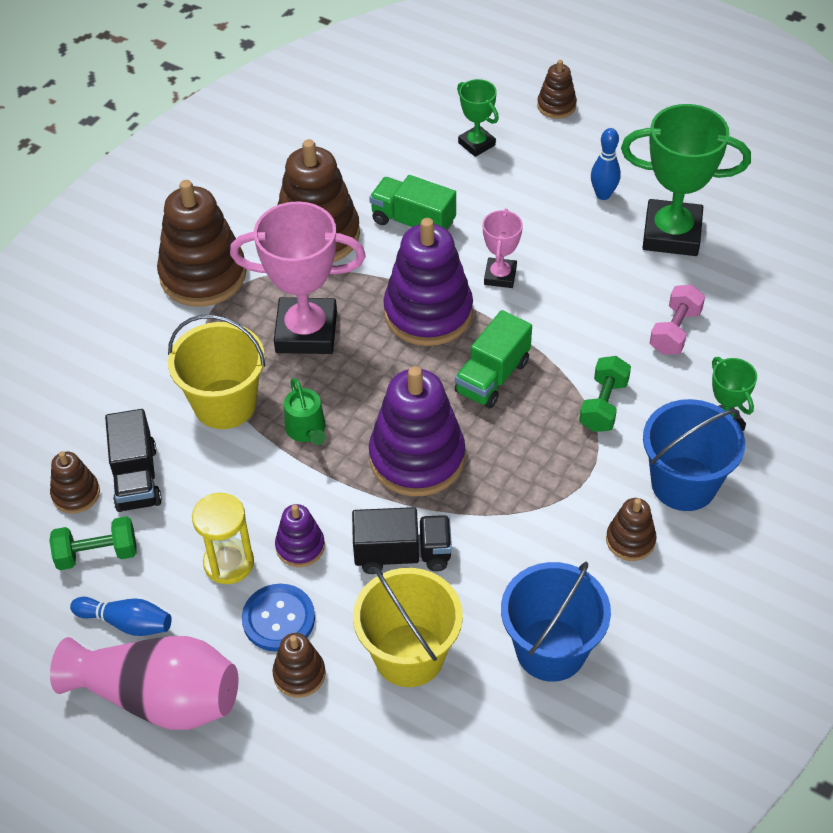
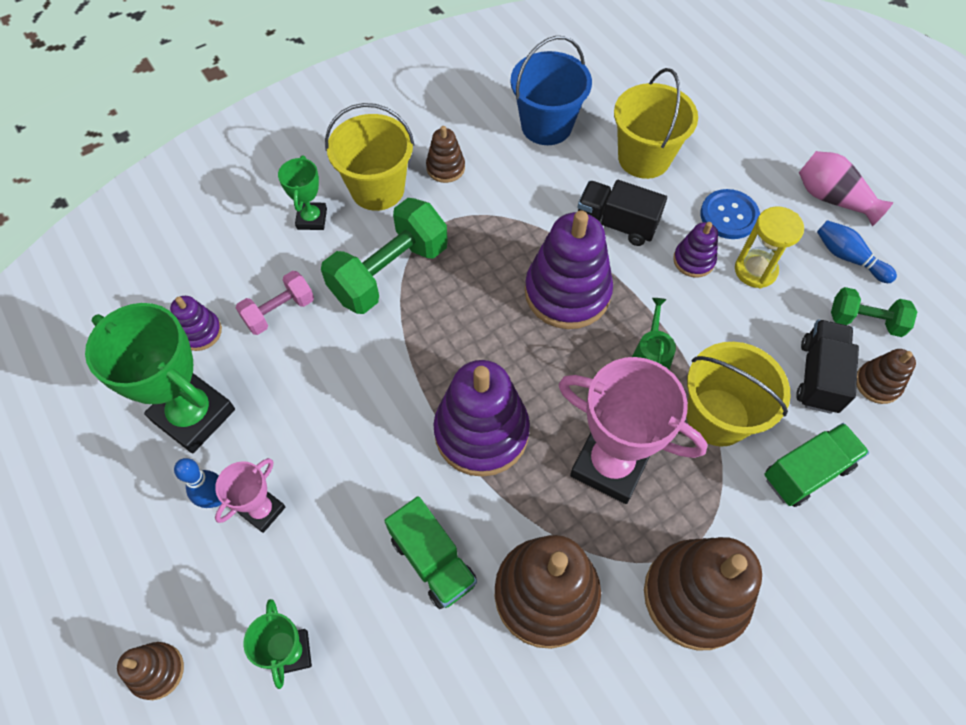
camera: 155 degrees left, 10 degrees up
pink vase [50,636,238,730] -> pink vase [799,151,893,226], size x0.66
brown stacking toy [272,633,325,698] -> none
green truck [455,310,532,408] -> green truck moved to [764,423,869,507]
pink trophy [483,208,523,288] -> pink trophy moved to [215,458,285,533]
green dumbbell [579,356,631,432] -> green dumbbell [321,198,448,314], size x1.77
blue bucket [643,399,745,511] -> yellow bucket [325,103,414,211]
none -> purple stacking toy [170,296,222,351]

